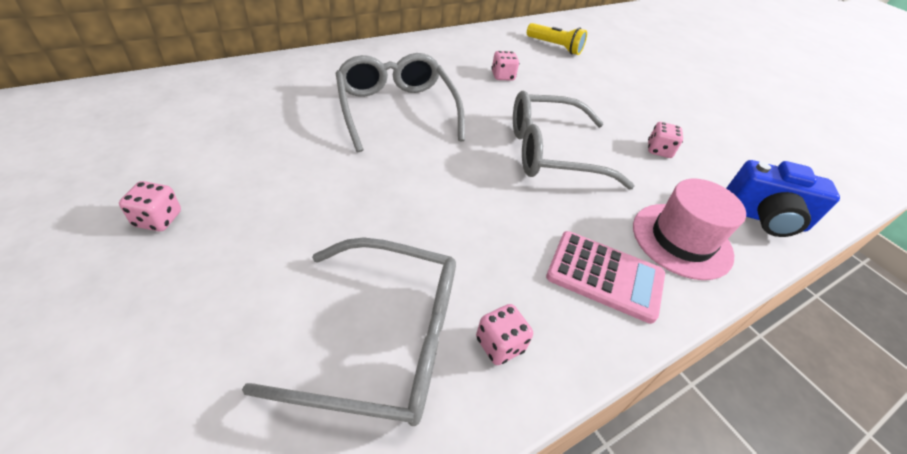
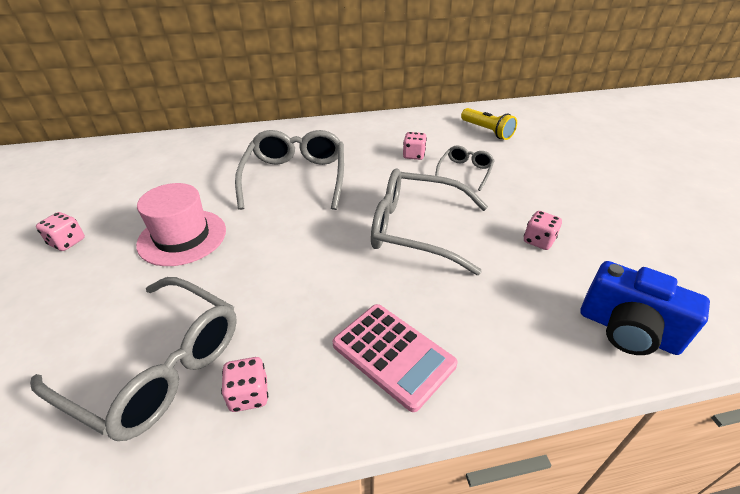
camera: 25 degrees right, 5 degrees down
pink hat [633,179,746,280] -> pink hat moved to [136,183,226,266]
none -> grey glasses [435,145,495,191]

